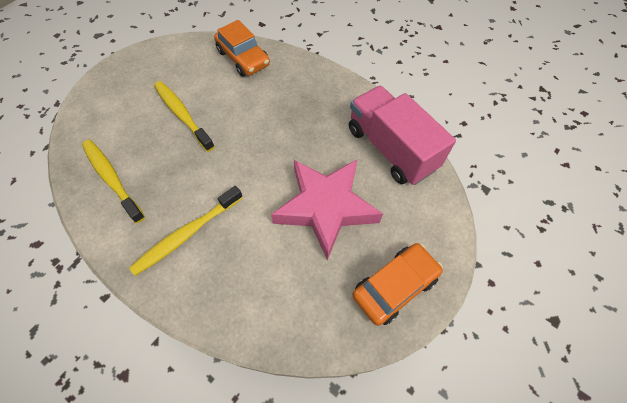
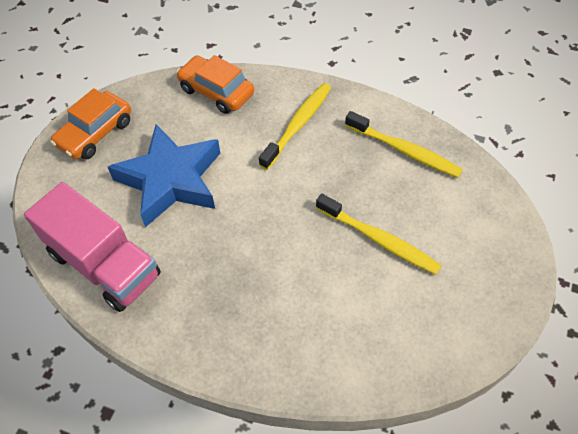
camera: 165 degrees right, 5 degrees down
orange car [214,20,270,77] -> orange car moved to [176,55,254,114]
pink star [271,159,383,260] -> blue star [108,124,220,227]

